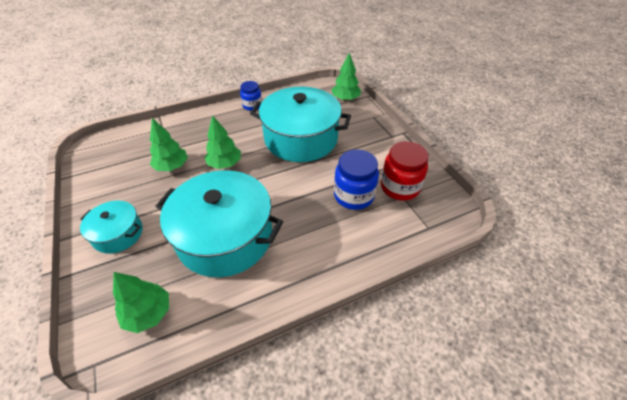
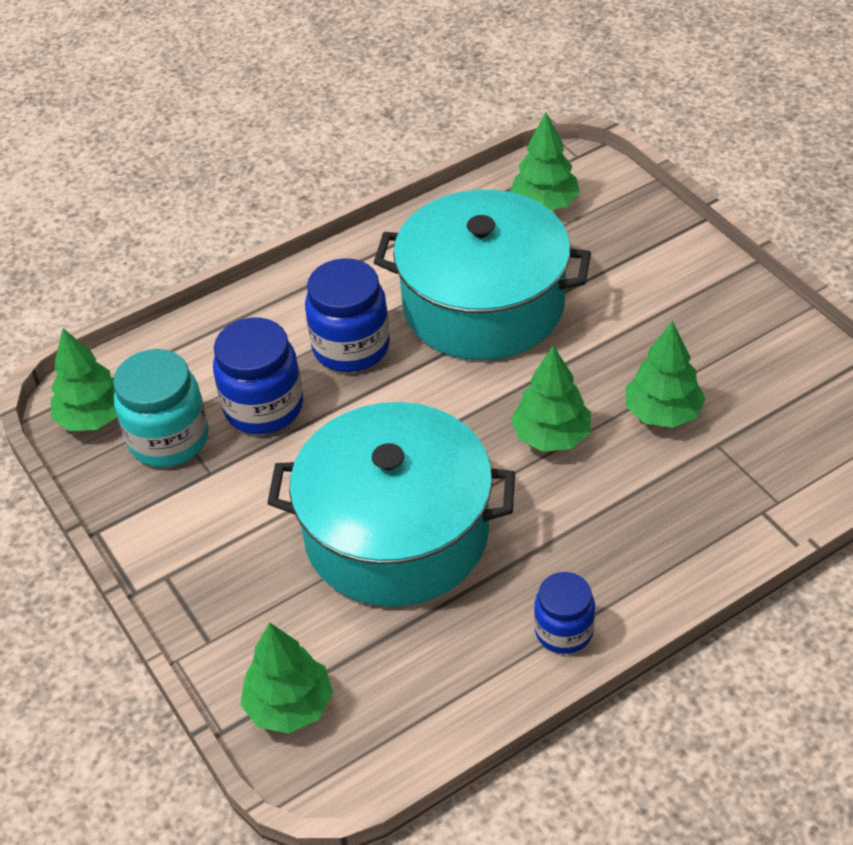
camera: 175 degrees right, 0 degrees up
turquoise pot [80,201,143,254] -> none
red jar [381,141,429,201] -> turquoise jar [113,349,209,467]
none -> green tree [51,328,117,431]
none -> blue jar [305,258,390,372]

